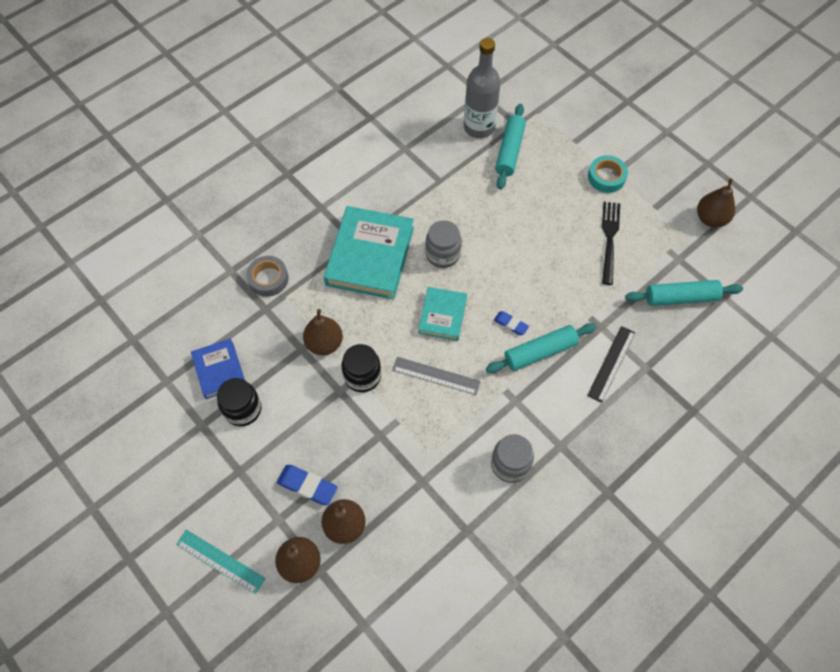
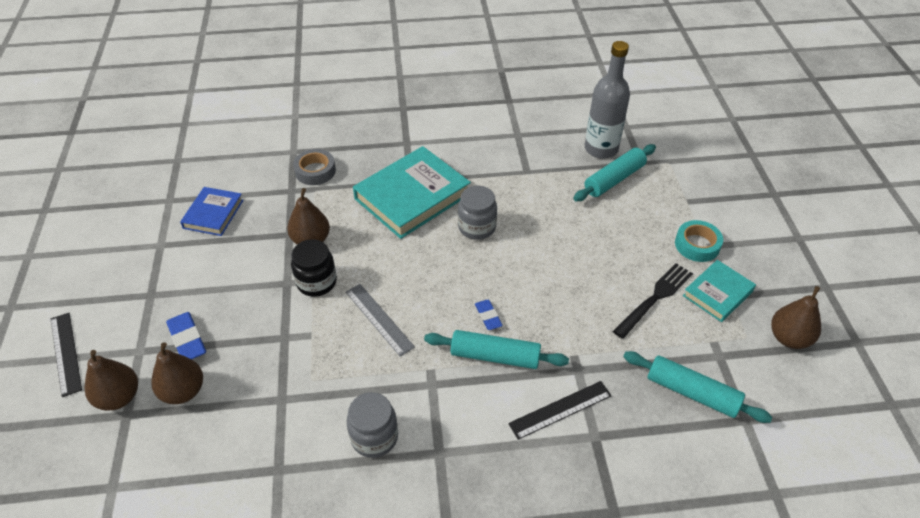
camera: 35 degrees right, 15 degrees down
turquoise ruler [176,530,266,594] -> black ruler [51,313,82,397]
black jar [217,378,261,426] -> none
turquoise book [418,287,467,341] -> turquoise book moved to [683,260,756,322]

